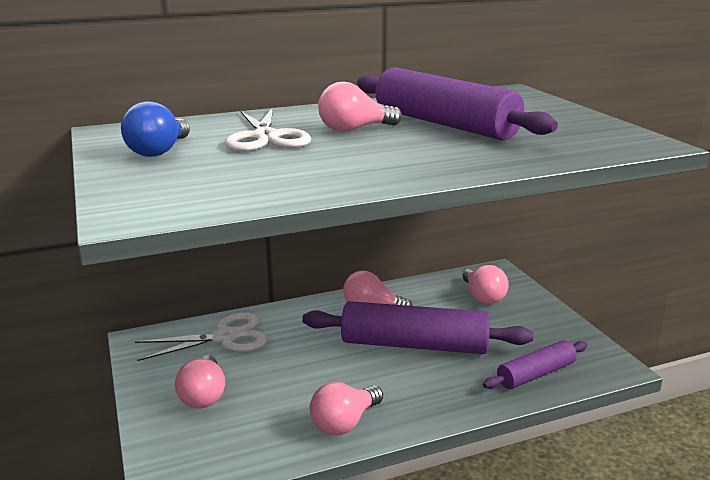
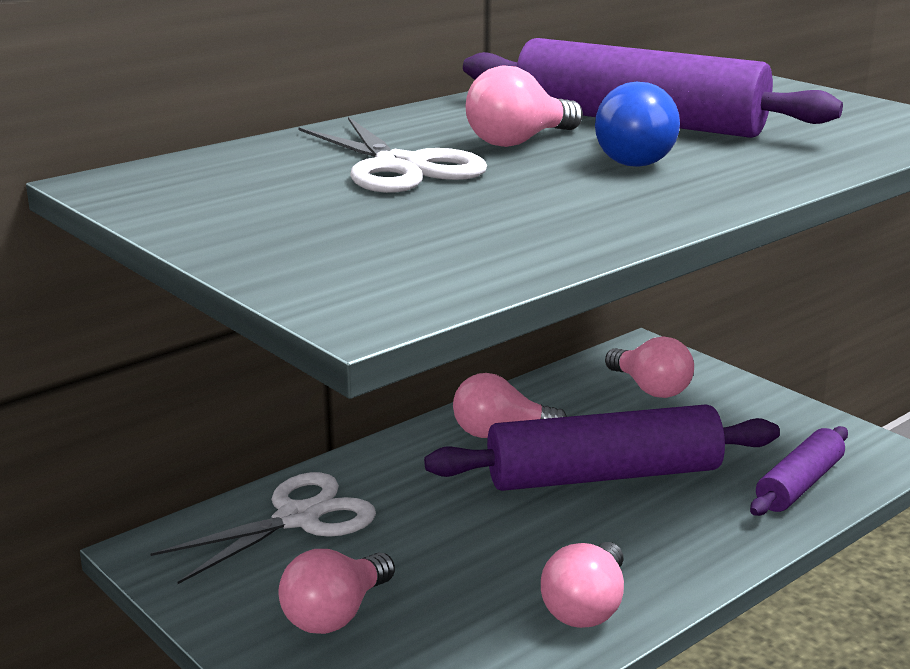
camera: 20 degrees left, 0 degrees up
blue light bulb [121,101,190,157] -> blue light bulb moved to [595,82,680,167]
pink light bulb [175,355,225,409] -> pink light bulb turned 60 degrees clockwise [278,549,395,634]

